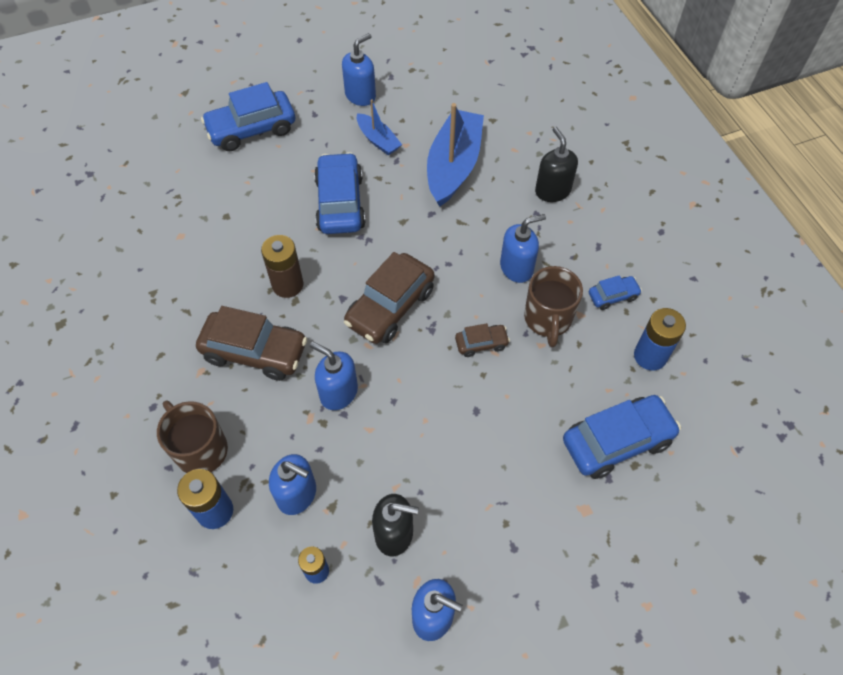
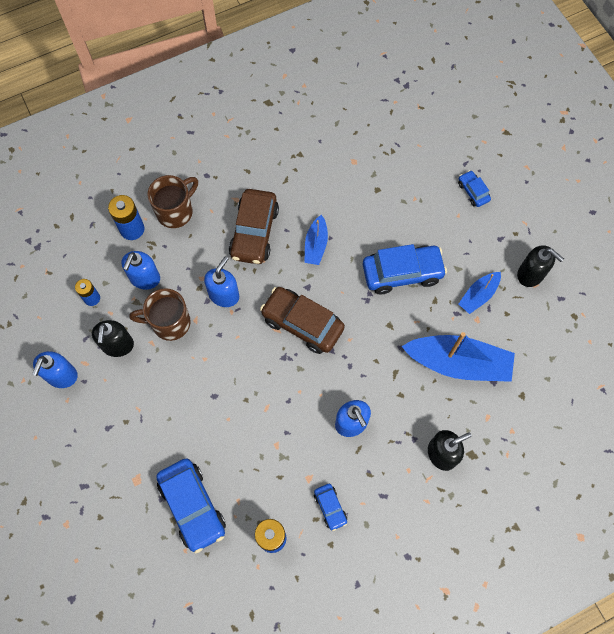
camera: 85 degrees right, 10 degrees up
blue car [201,82,295,151] -> blue car [458,170,491,207], size x0.50
brown battery [261,235,304,298] -> blue boat [304,215,328,265]
blue soap dispenser [342,33,376,106] -> black soap dispenser [517,245,564,287]
brown car [455,323,510,357] -> none
brown mug [524,266,583,347] -> brown mug moved to [129,288,191,341]

